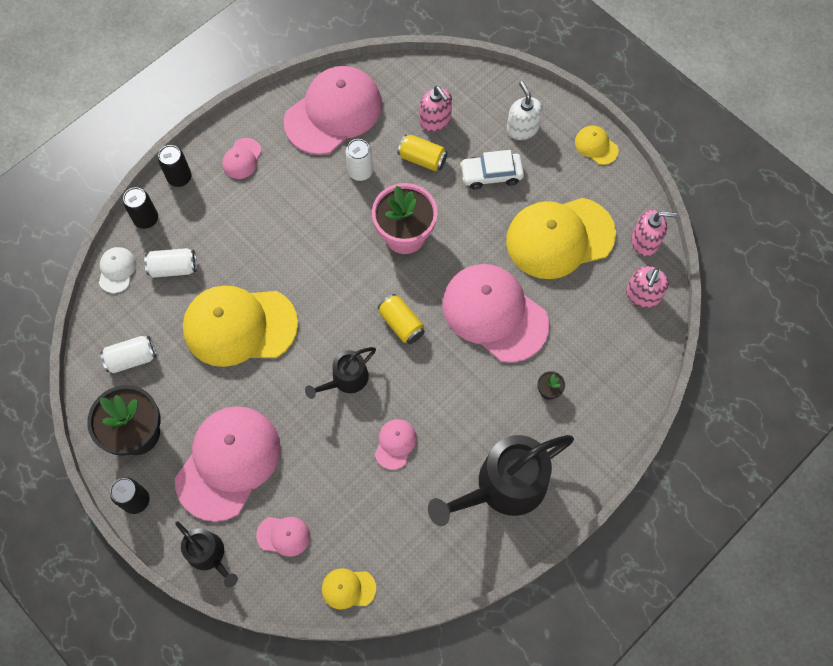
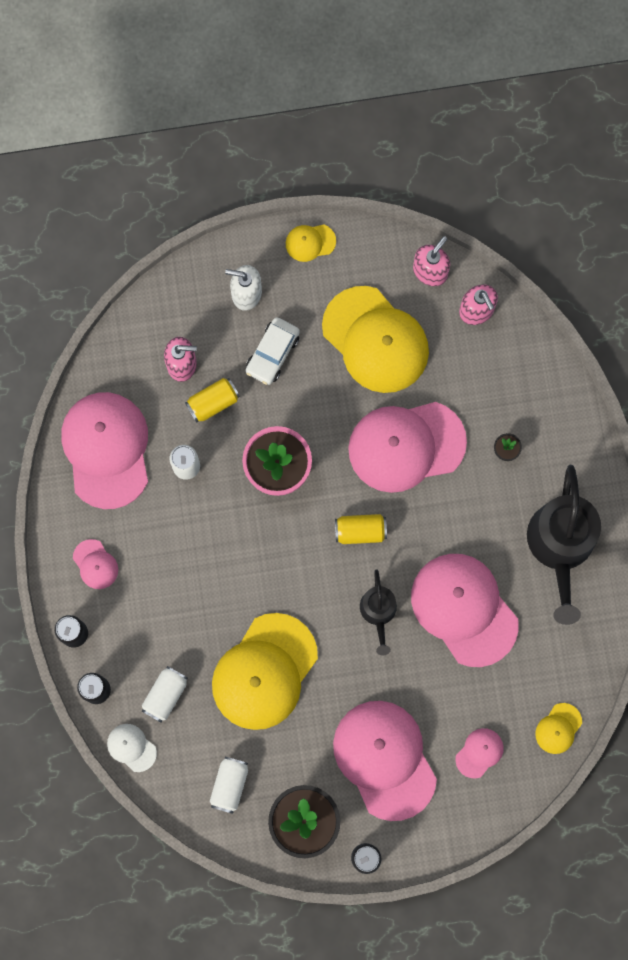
camera: 55 degrees left, 10 degrees up
black watering can [175,522,238,587] -> none
pink cap [375,419,417,470] -> pink cap [411,554,519,667], size x2.29
yellow cap [506,198,616,279] -> yellow cap turned 60 degrees counterclockwise [322,286,429,393]

